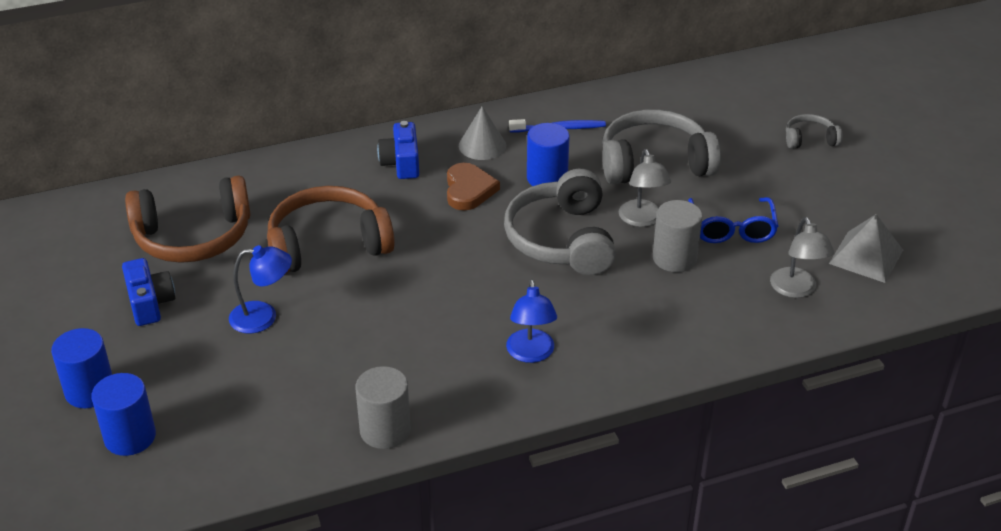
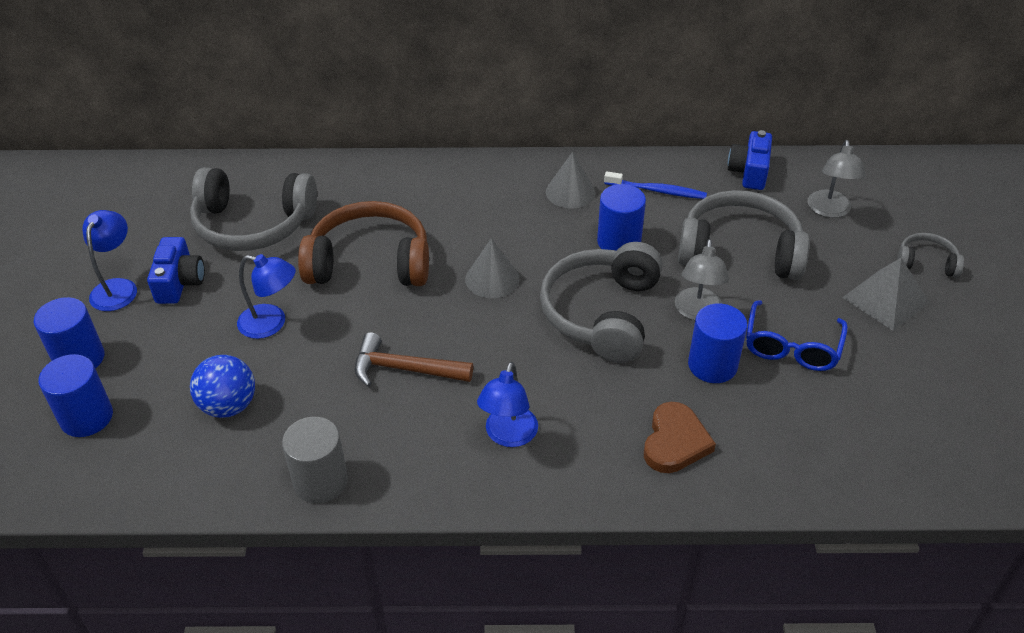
camera: 20 degrees right, 5 degrees up
brown headphones [125,176,251,263] -> grey headphones [190,167,317,251]
blue camera [377,121,419,179] -> blue camera moved to [728,130,772,190]
brown heart [447,163,500,210] -> brown heart moved to [644,402,716,473]
grey cylinder [653,200,702,272] -> blue cylinder [688,303,747,383]
grey lamp [770,217,834,298] -> grey lamp moved to [807,140,865,218]
grey pyramid [829,214,903,283] -> grey pyramid moved to [842,258,930,331]
none -> blue lamp [82,210,137,311]
none -> blue ball [190,355,255,418]
none -> brown hammer [355,332,473,387]
none -> grey cone [465,238,519,298]

